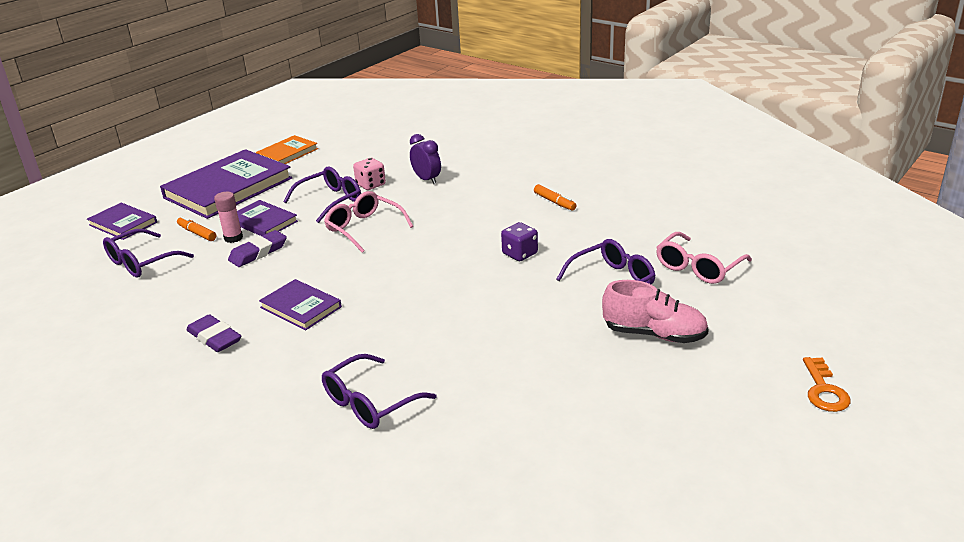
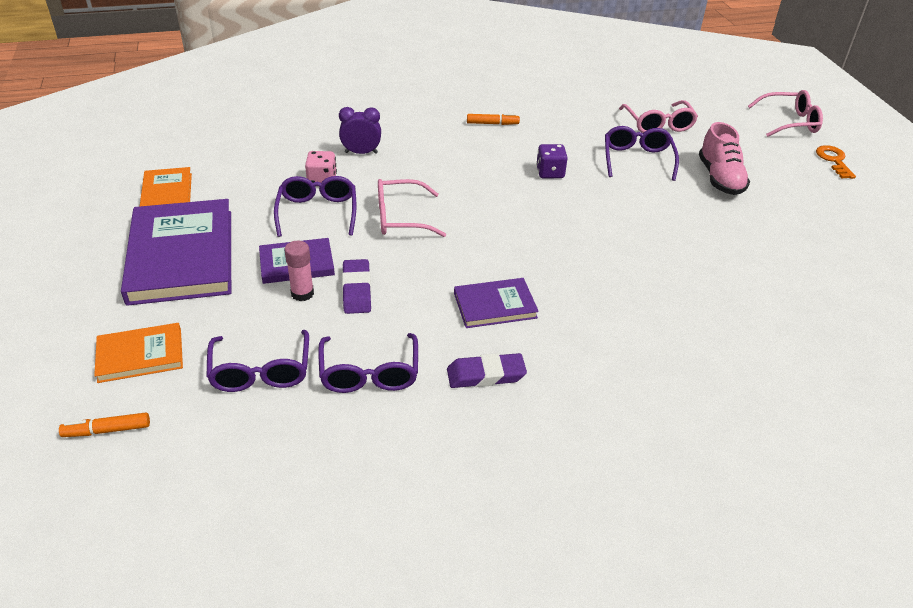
camera: 55 degrees left, 10 degrees up
purple book [87,203,157,240] -> orange book [94,323,183,383]
orange marker [177,216,216,241] -> orange marker moved to [59,412,150,437]
purple glasses [322,354,437,429] -> purple glasses moved to [318,333,418,393]
pink shoe [602,280,709,343] -> pink shoe turned 120 degrees clockwise [699,122,750,195]
orange key [803,357,851,412] -> orange key turned 135 degrees counterclockwise [816,145,856,179]
none -> pink glasses [748,90,823,137]

